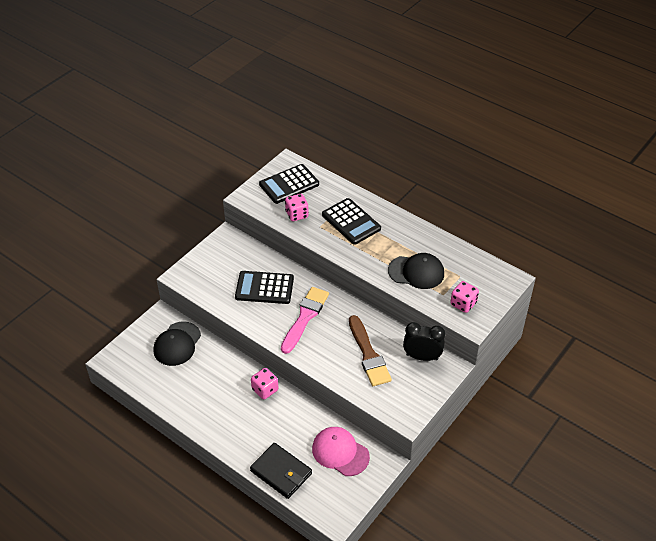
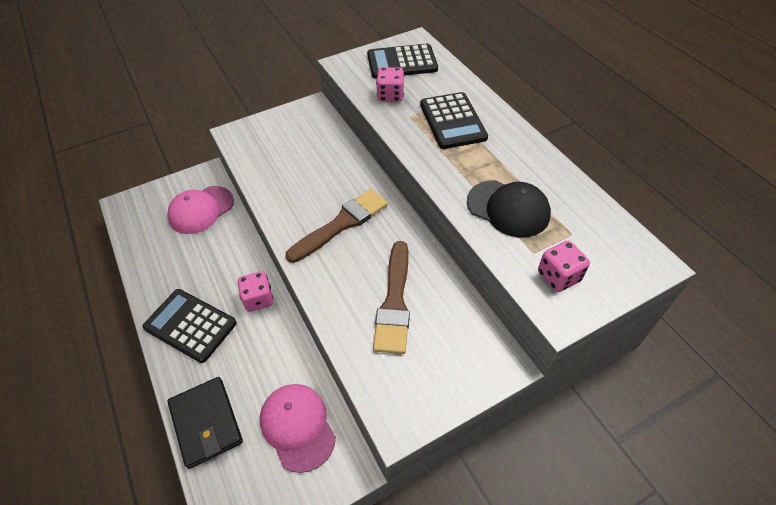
camera: 25 degrees right, 5 degrees up
black cap [153,322,201,366] -> pink cap [167,186,234,234]
black calculator [235,271,294,304] -> black calculator moved to [142,289,237,363]
pink brush [281,287,329,354] -> brown brush [286,189,388,263]
black clock [403,322,445,361] -> none

